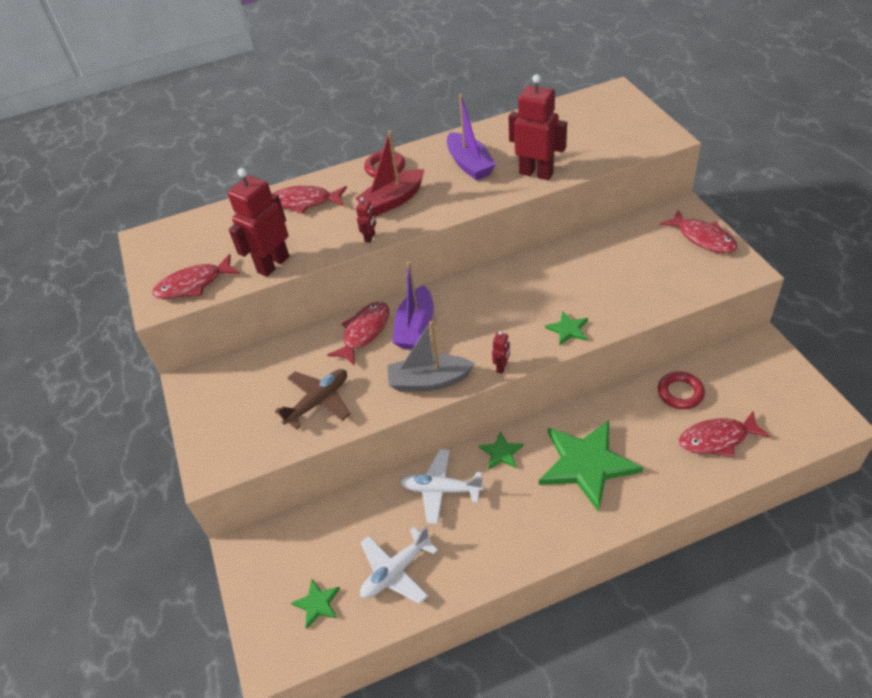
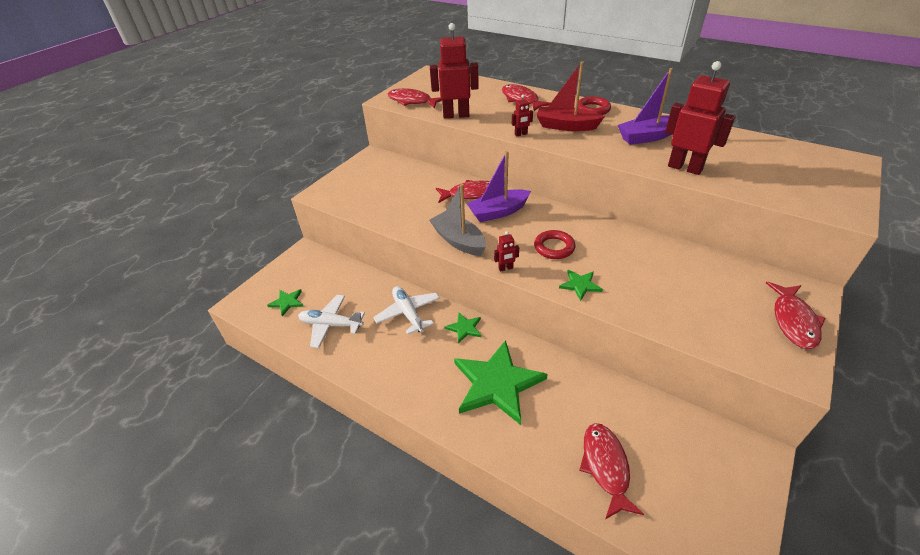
camera: 50 degrees right, 5 degrees down
brown plane [275,369,350,430] -> none
purple boat [447,94,496,181] -> purple boat turned 45 degrees clockwise [618,68,673,145]
red robot [509,74,567,180] -> red robot turned 45 degrees counterclockwise [665,61,735,175]
red ring [658,371,705,409] -> red ring moved to [534,230,575,259]
red fish [679,411,771,457] -> red fish turned 45 degrees clockwise [579,423,644,519]

